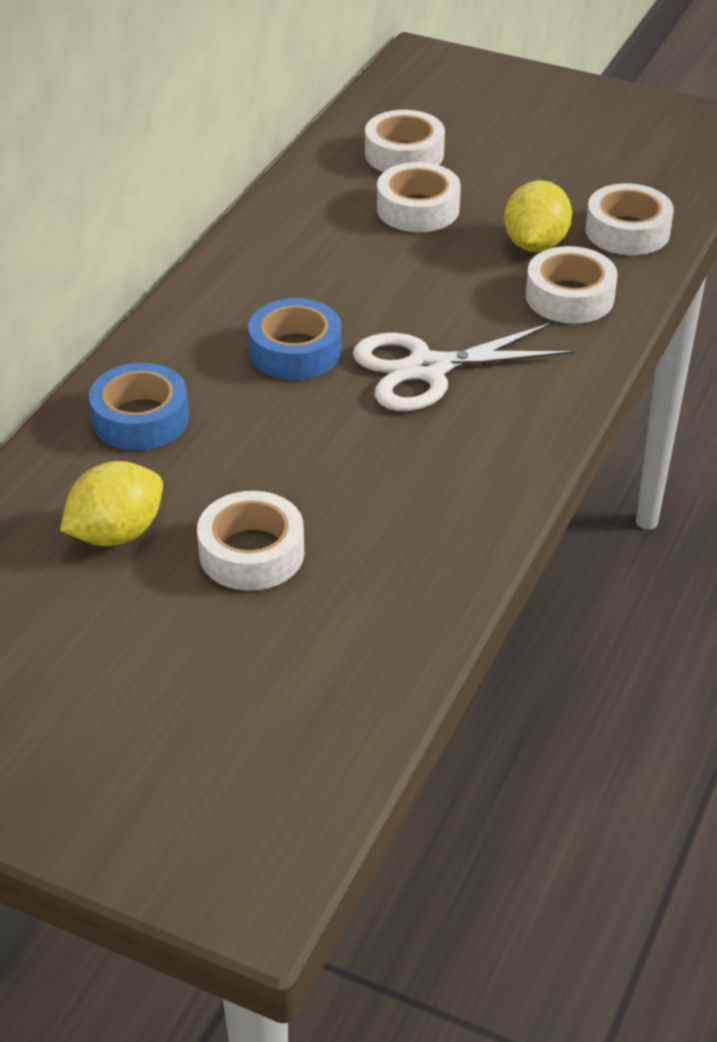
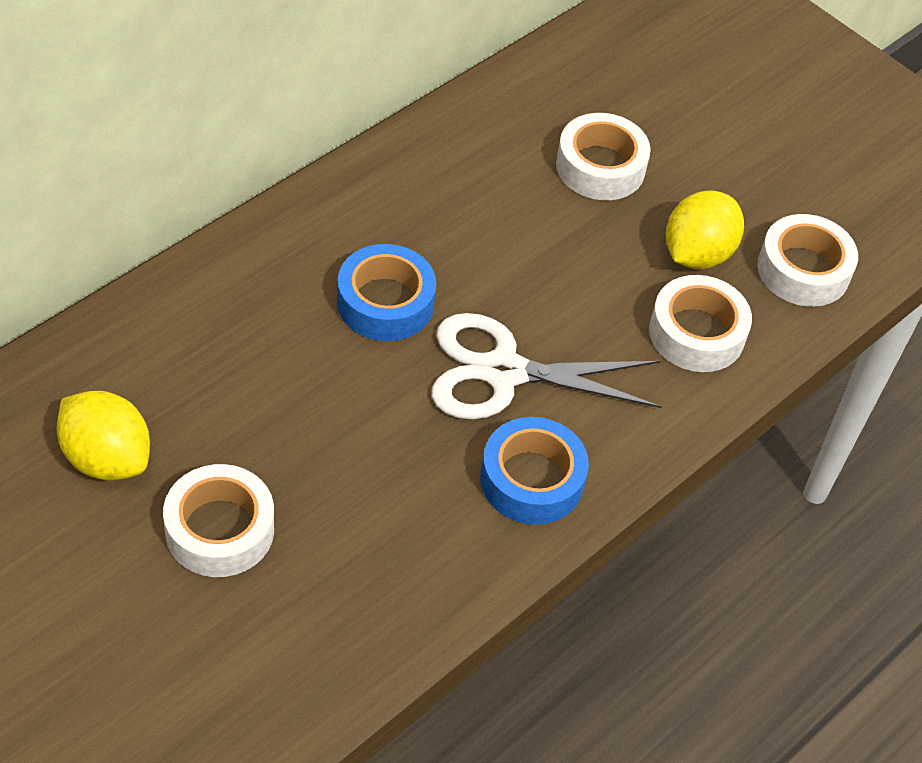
camera: 15 degrees right, 10 degrees up
yellow lemon [60,461,163,546] -> yellow lemon turned 60 degrees clockwise [57,391,150,480]
blue tape [89,363,189,450] -> blue tape moved to [480,417,589,525]
white tape [365,110,445,172] -> none

